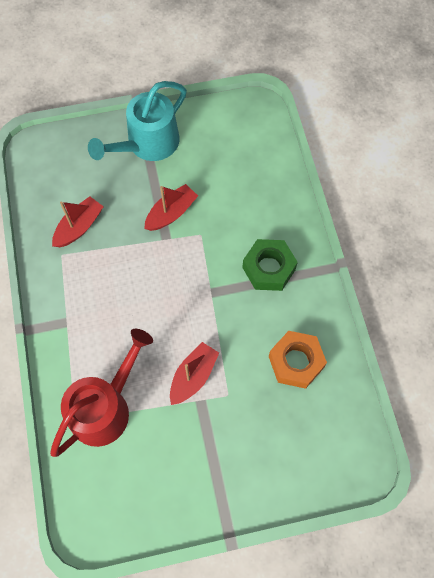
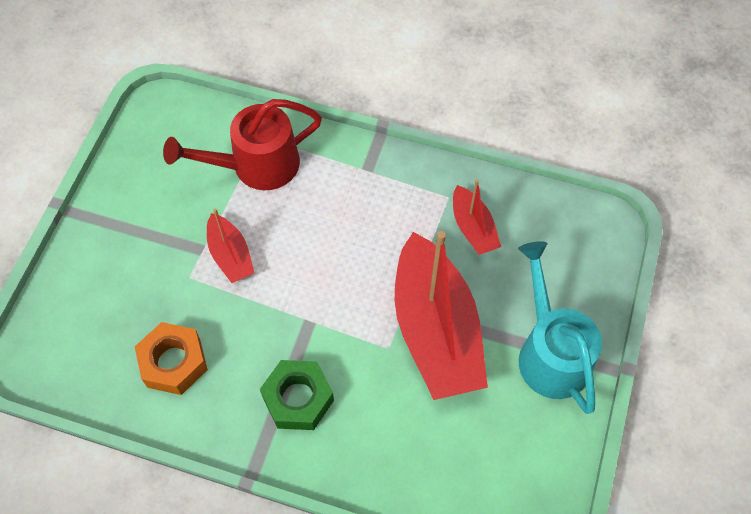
camera: 120 degrees right, 5 degrees down
red watering can [50,329,153,457] -> red watering can turned 90 degrees clockwise [163,99,322,190]
red boat [144,184,198,231] -> red boat [395,231,488,400], size x2.07

